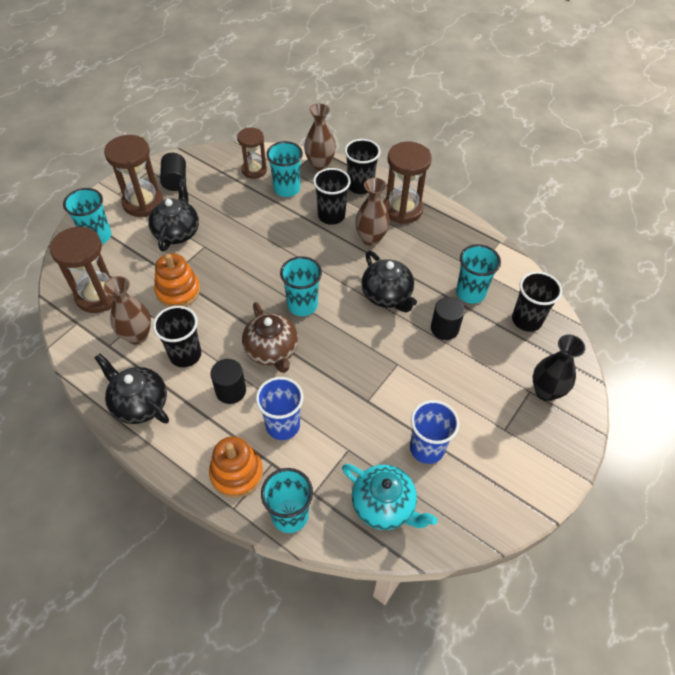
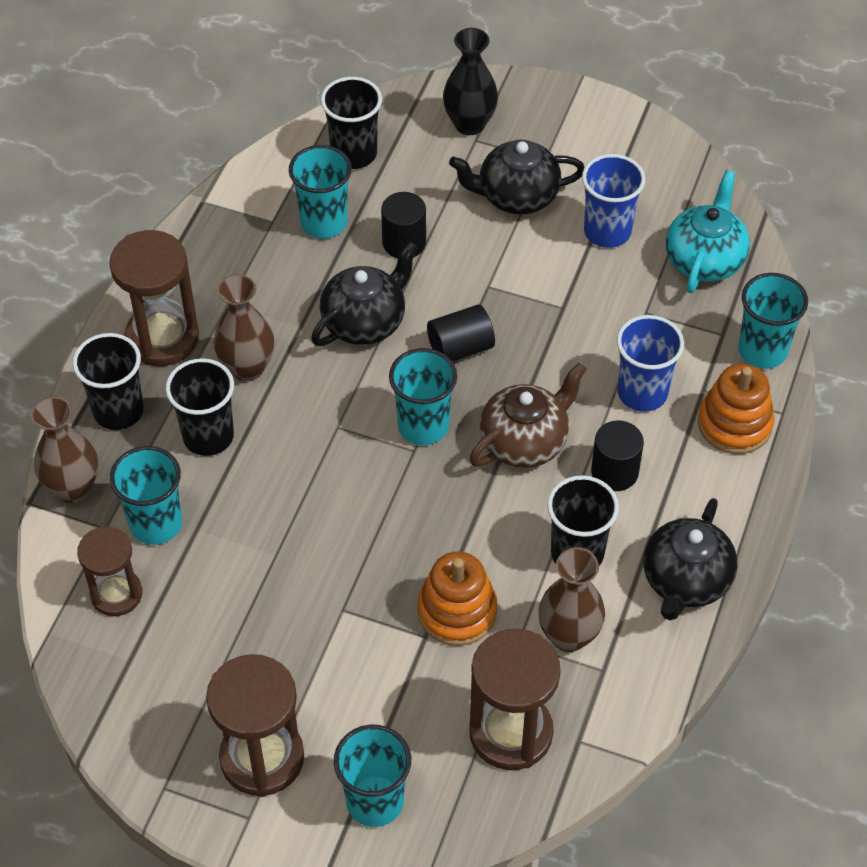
camera: 105 degrees left, 0 degrees up
black teapot [148,178,199,251] -> black teapot moved to [449,140,585,214]
black cylinder [160,153,186,191] -> black cylinder moved to [427,304,495,362]

